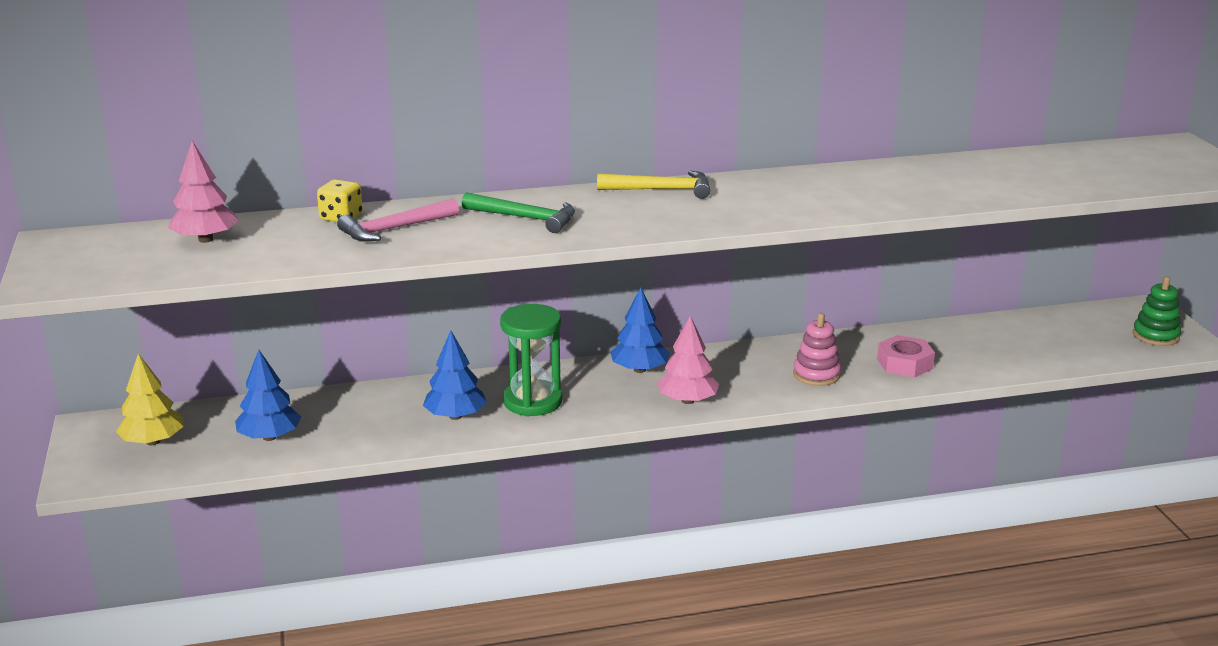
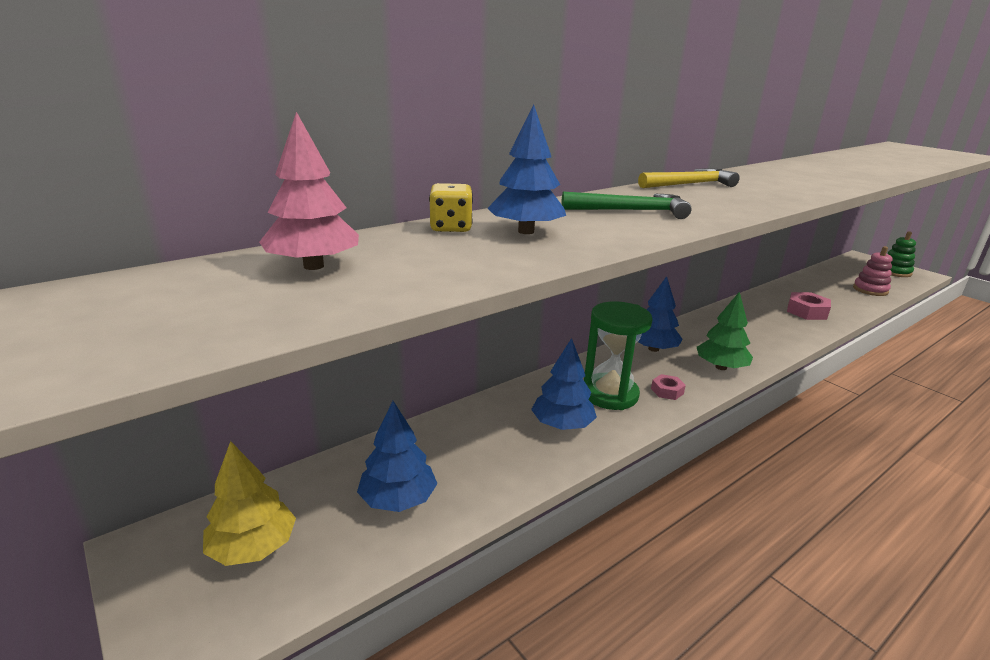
camera: 25 degrees left, 0 degrees up
pink hammer [337,198,459,242] -> blue tree [487,104,566,234]
pink tree [657,316,719,404] -> green tree [697,292,753,370]
pink stacking toy [793,313,841,386] -> pink stacking toy moved to [853,246,893,296]
none -> pink nut [651,374,686,400]

